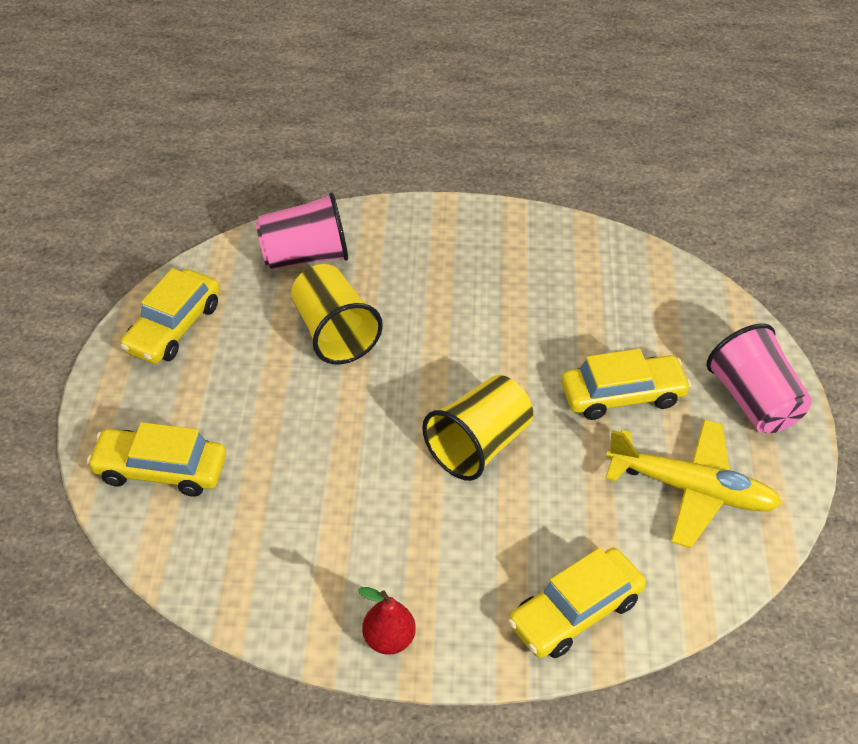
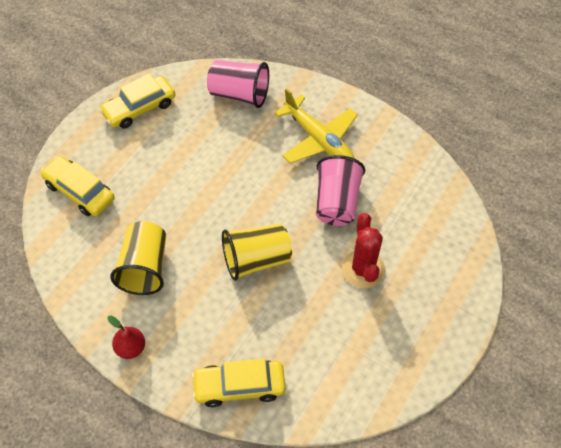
camera: 30 degrees right, 10 degrees up
yellow cup [291,264,383,364] -> yellow cup moved to [110,221,166,295]
yellow car [561,349,691,420] -> red cactus [342,213,385,288]
yellow plane [606,419,782,548] -> yellow plane moved to [274,88,358,163]
pink cup [706,324,812,433] -> pink cup moved to [316,155,365,226]

